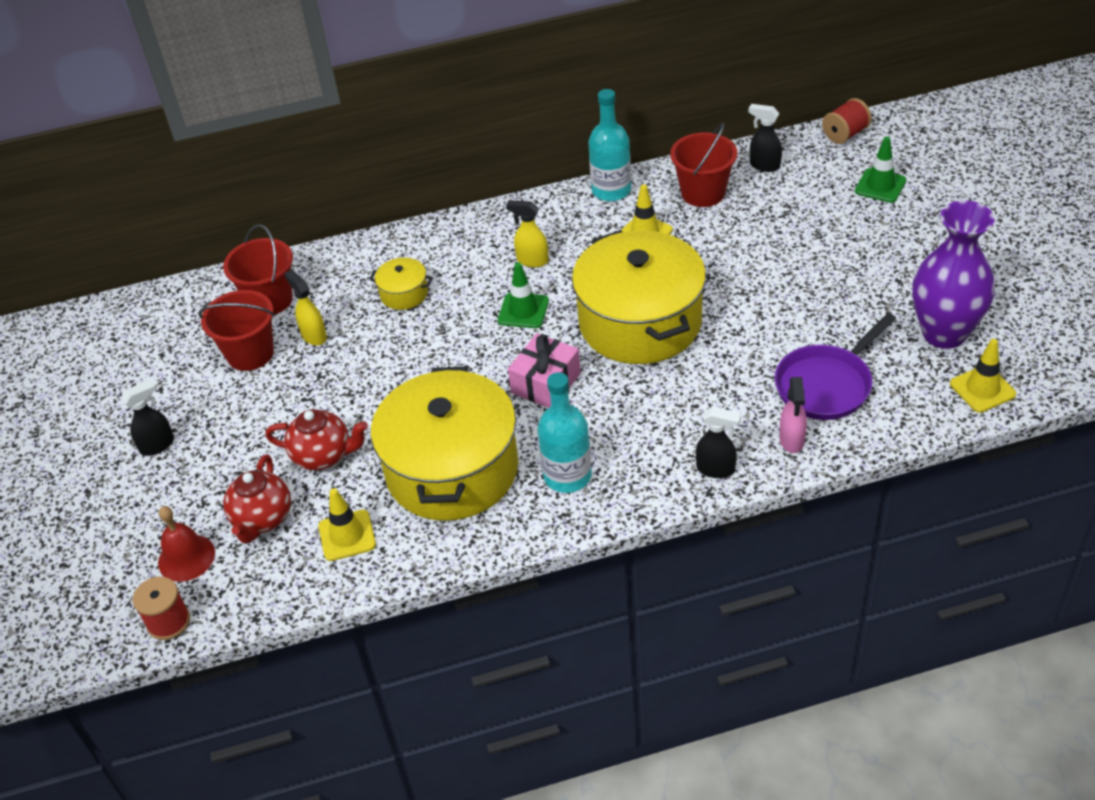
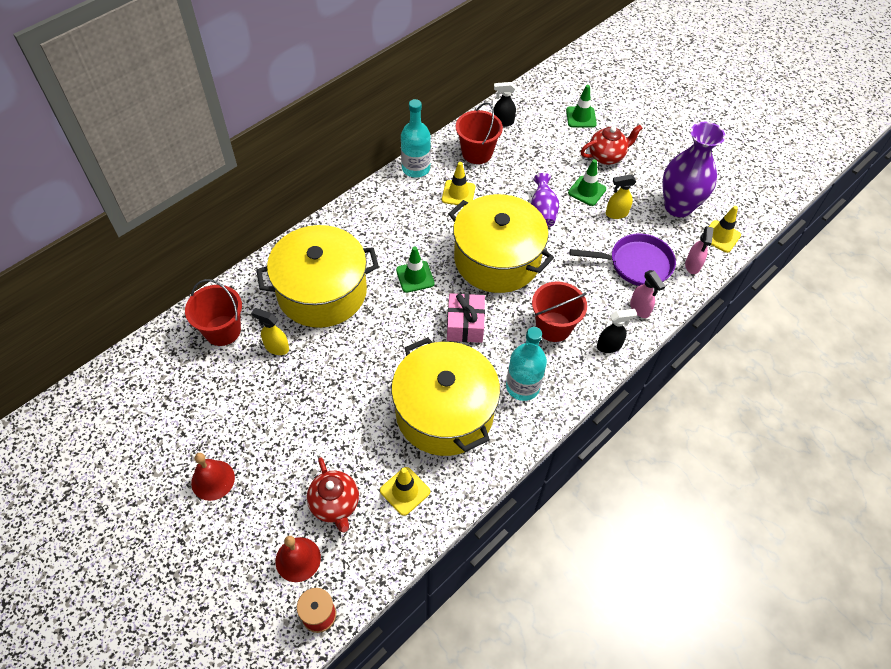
camera: 35 degrees left, 10 degrees up
black spray bottle [121,379,174,456] -> red bell [191,453,235,501]
red bucket [199,290,274,371] -> red bucket moved to [532,282,587,342]
red teapot [265,409,368,470] -> red teapot moved to [581,125,643,165]
yellow pot [369,258,433,310] -> yellow pot [256,225,379,328], size x2.43
yellow spray bottle [506,200,549,267] -> yellow spray bottle moved to [606,174,636,219]
purple pan [774,313,896,420] -> purple pan turned 105 degrees counterclockwise [570,234,676,286]
red spool [822,98,872,144] -> none
none -> purple vase [531,173,559,227]
none -> green traffic cone [568,159,606,206]
none -> pink spray bottle [685,226,714,274]

